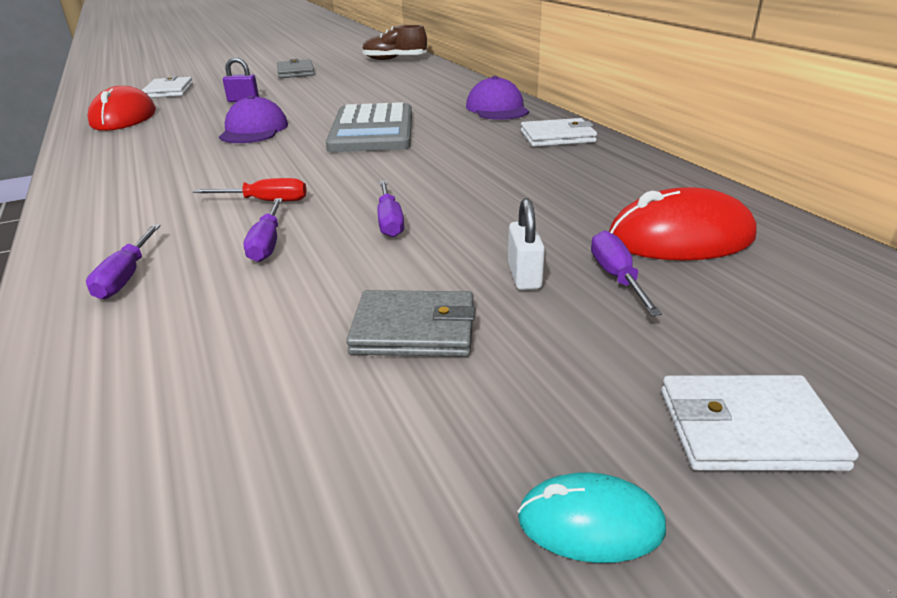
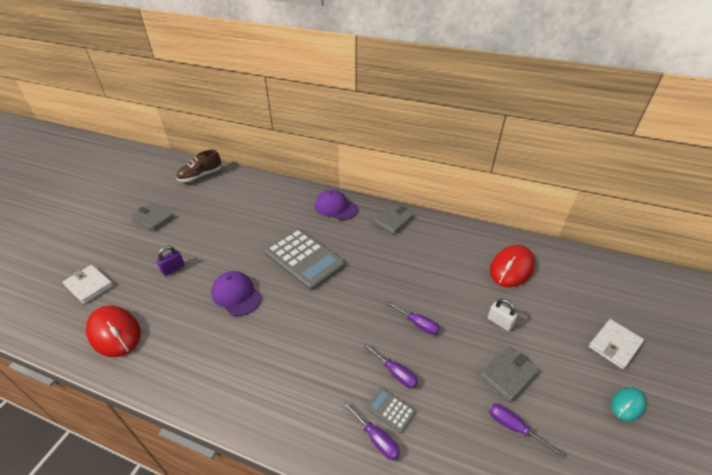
camera: 45 degrees left, 10 degrees up
red screwdriver [193,178,307,201] -> none
white wallet [521,118,597,147] -> grey wallet [374,204,414,234]
purple screwdriver [591,230,662,316] -> purple screwdriver moved to [489,404,564,457]
none -> grey calculator [366,387,416,433]

